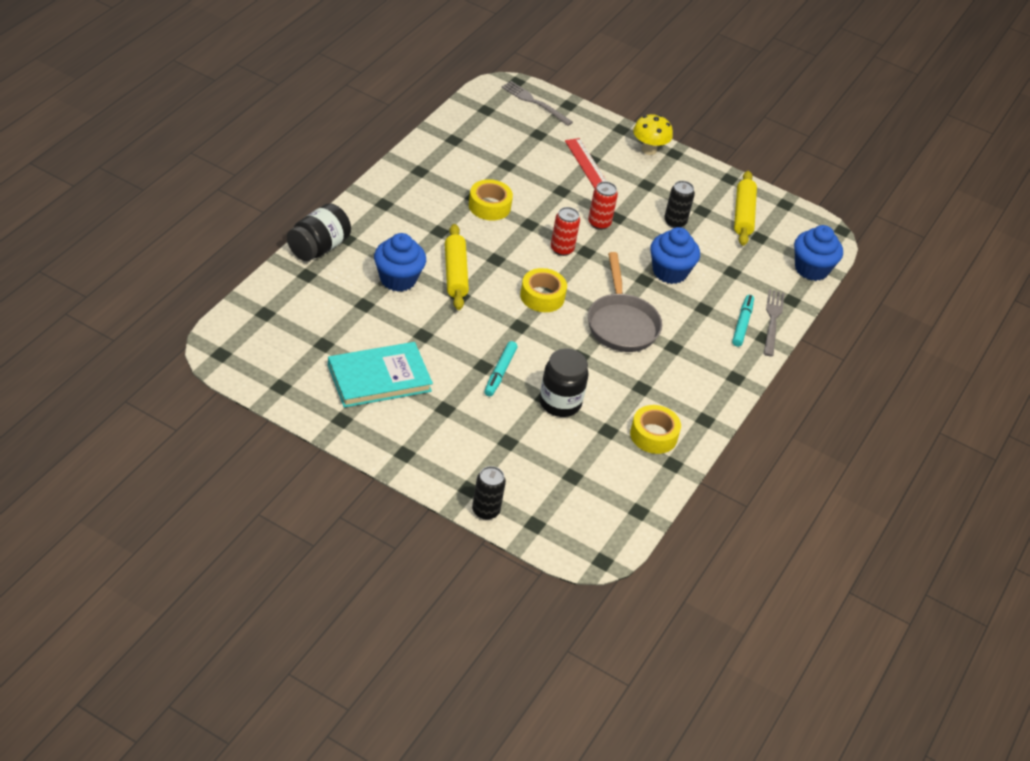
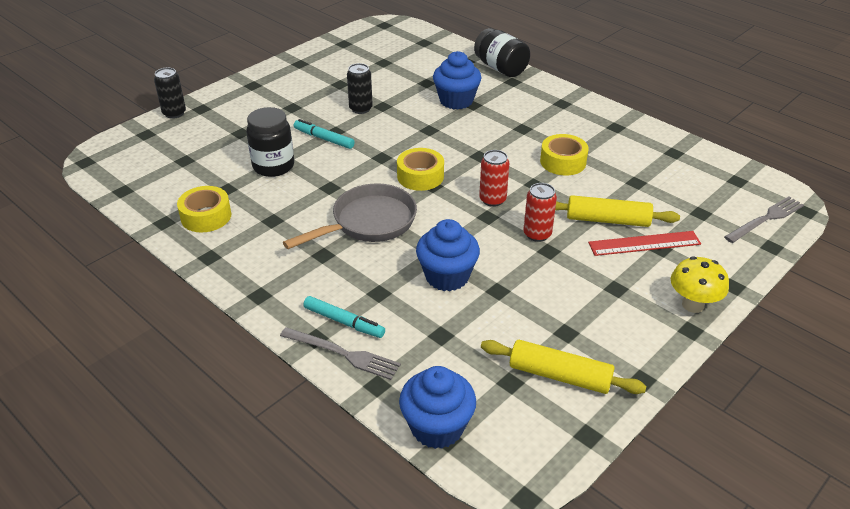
camera: 110 degrees right, 5 degrees down
turquoise book [328,342,433,408] -> none
yellow rolling pin [445,224,469,310] -> yellow rolling pin moved to [555,195,680,227]
grey pan [588,252,662,352] -> grey pan turned 135 degrees clockwise [283,183,417,249]
black can [664,181,695,228] -> black can moved to [347,63,373,114]

